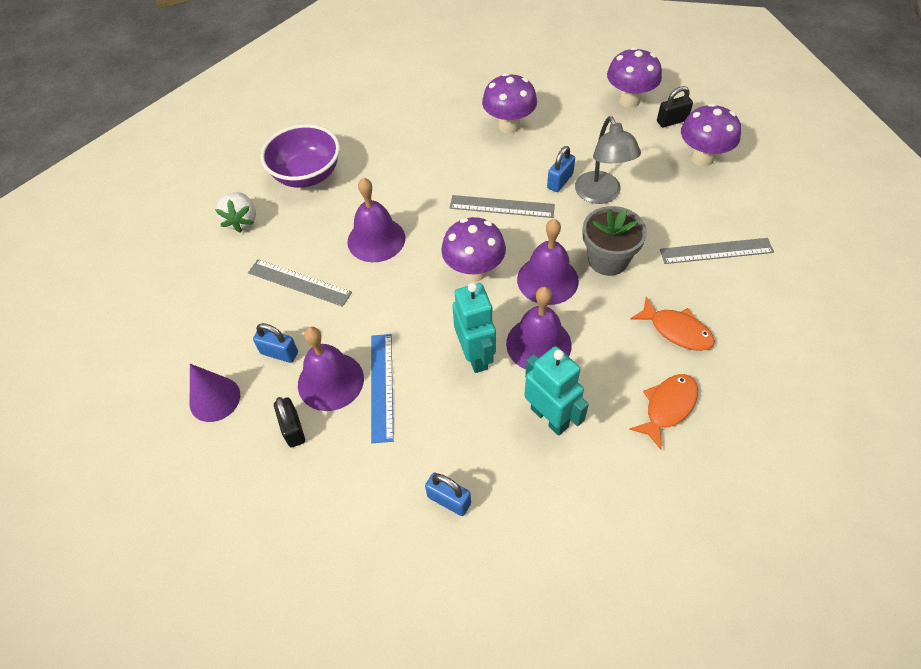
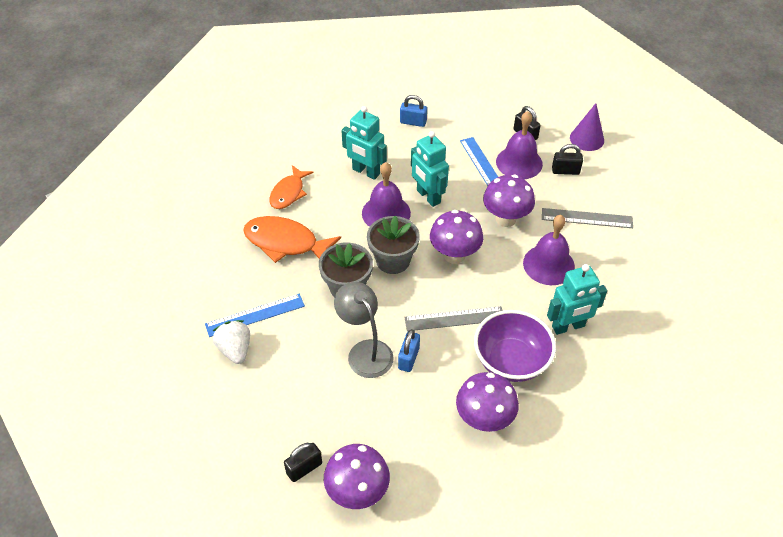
camera: 160 degrees right, 5 degrees down
white strawberry [215,192,256,233] -> white strawberry moved to [213,320,250,364]
blue padlock [253,323,298,363] -> black padlock [552,144,583,175]
purple bowl [260,124,340,188] -> purple bowl moved to [474,310,556,382]
purple bell [517,219,579,305] -> grey flower pot [367,216,420,274]
orange fish [630,297,715,351] -> orange fish [243,216,341,263], size x1.52
grey ruler [660,238,774,264] -> blue ruler [205,294,305,337]
purple mushroom [681,103,741,166] -> purple mushroom moved to [483,175,535,227]
none -> turquoise robot [547,264,607,335]

